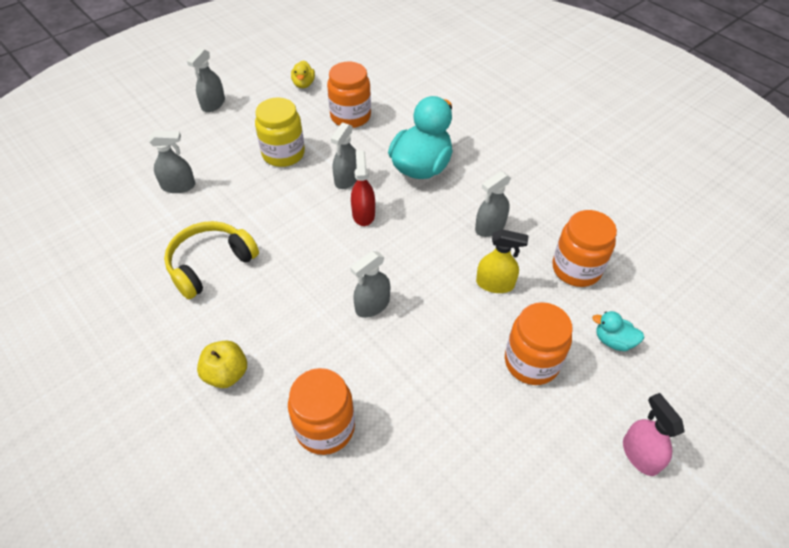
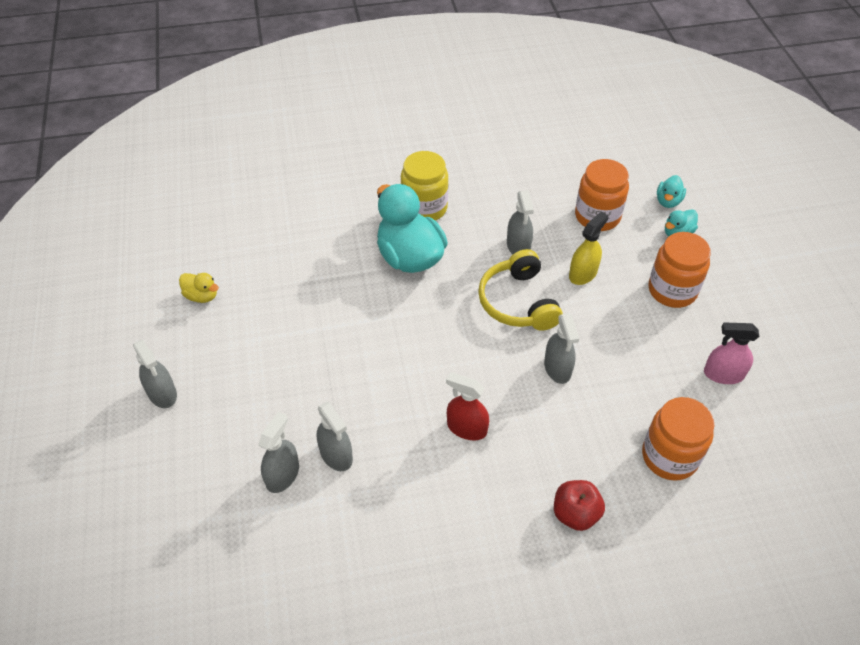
camera: 60 degrees left, 0 degrees up
yellow headphones [164,221,259,299] -> yellow headphones moved to [478,249,563,331]
yellow apple [197,341,247,388] -> red apple [554,480,605,531]
yellow jar [255,98,305,167] -> yellow jar moved to [401,151,448,221]
orange jar [327,61,371,128] -> none
grey spray bottle [331,123,357,189] -> grey spray bottle moved to [317,402,353,471]
red spray bottle [351,150,375,226] -> red spray bottle moved to [446,372,489,440]
pink spray bottle [623,393,684,476] -> pink spray bottle moved to [704,323,759,384]
none -> turquoise duck [657,175,686,208]

